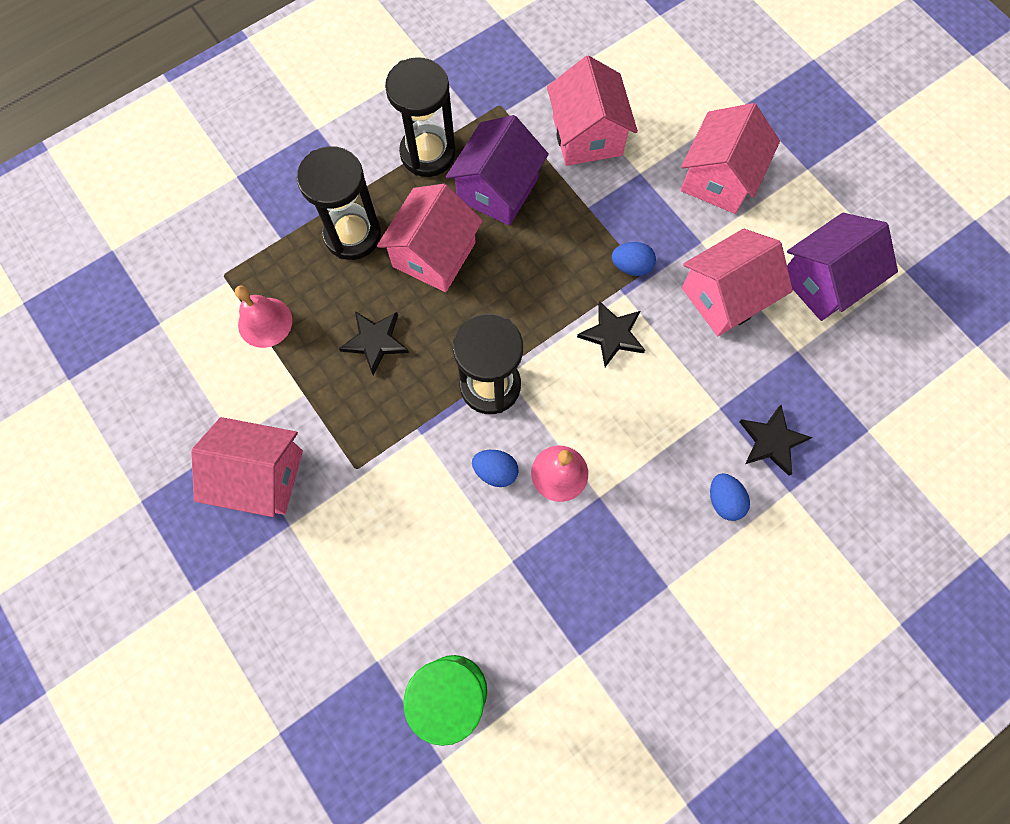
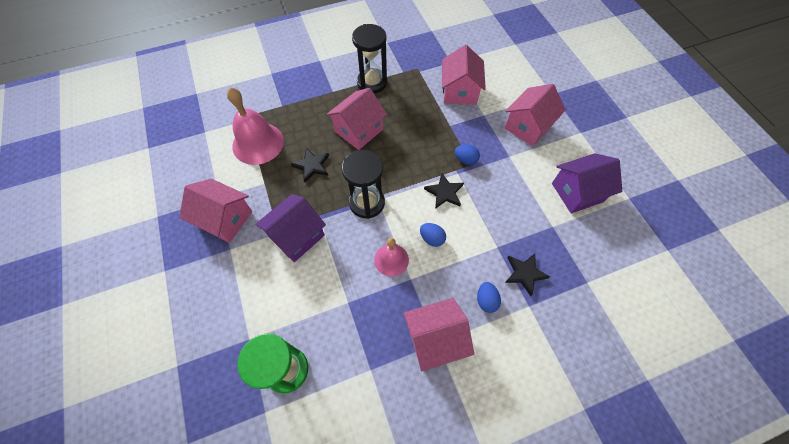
camera: 15 degrees right, 10 degrees down
pink bell [235,285,292,348] -> pink bell [227,87,284,165], size x1.70
black hourglass [297,146,381,260] -> none
purple house [446,115,549,226] -> purple house moved to [255,194,326,262]
blue egg [472,450,519,487] -> blue egg moved to [420,223,446,247]
pink house [682,229,793,336] -> pink house moved to [403,298,474,371]

